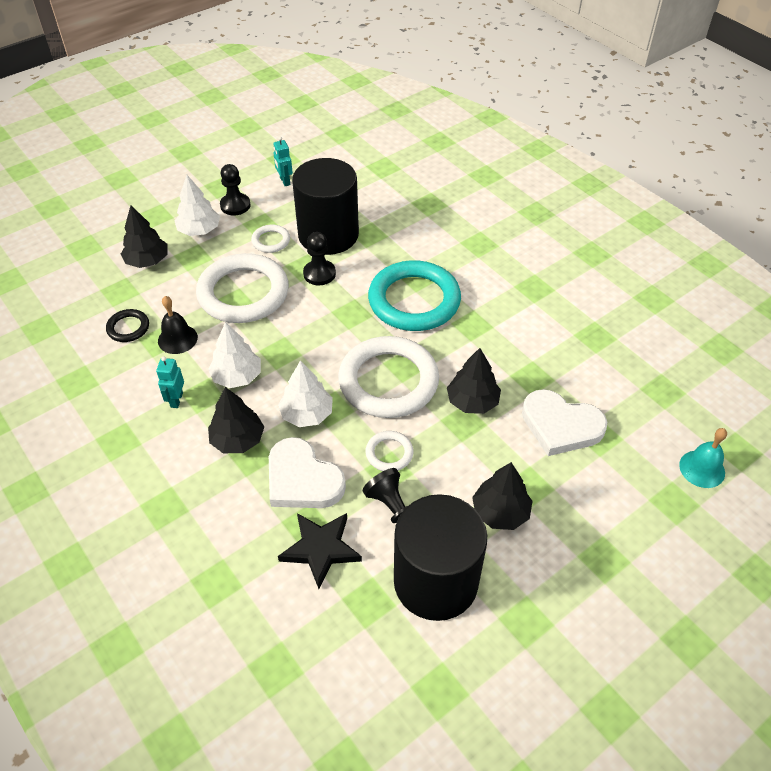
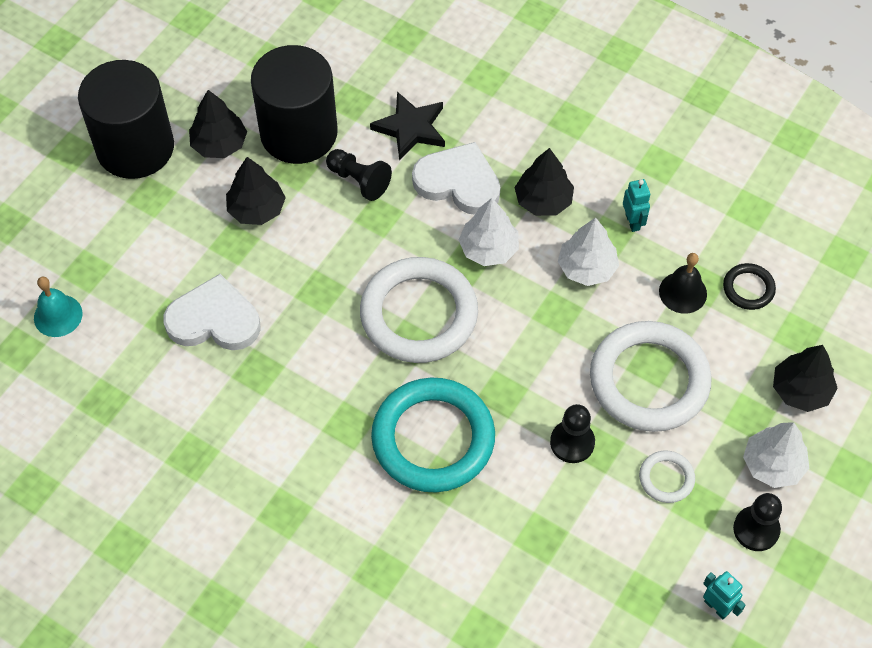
camera: 160 degrees right, 10 degrees up
black cylinder [292,158,359,255] -> black cylinder moved to [78,60,174,179]
white ring [365,431,414,471] -> none
black tree [447,348,501,414] -> black tree moved to [189,90,247,158]

